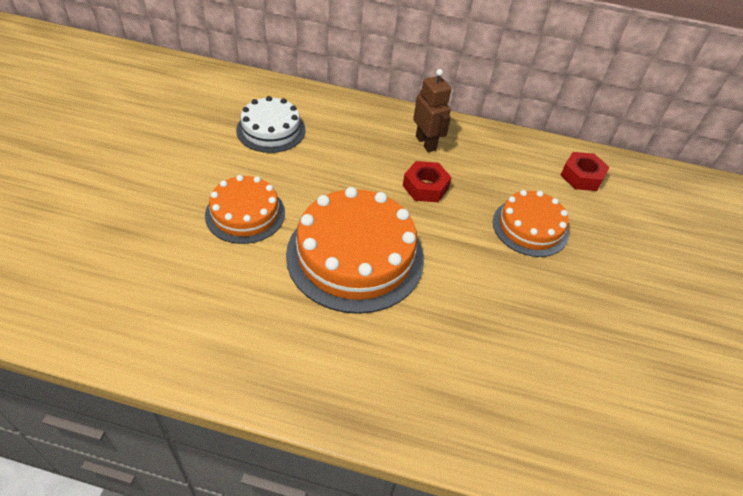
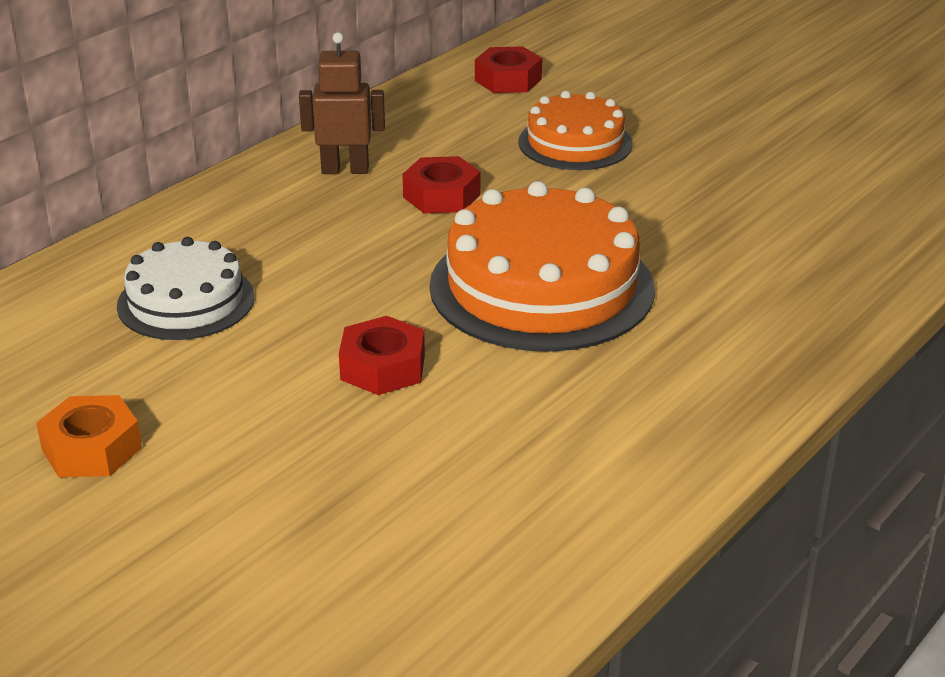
camera: 60 degrees left, 15 degrees down
orange cake [205,175,285,244] -> red nut [339,316,425,395]
none -> orange nut [36,395,142,477]

